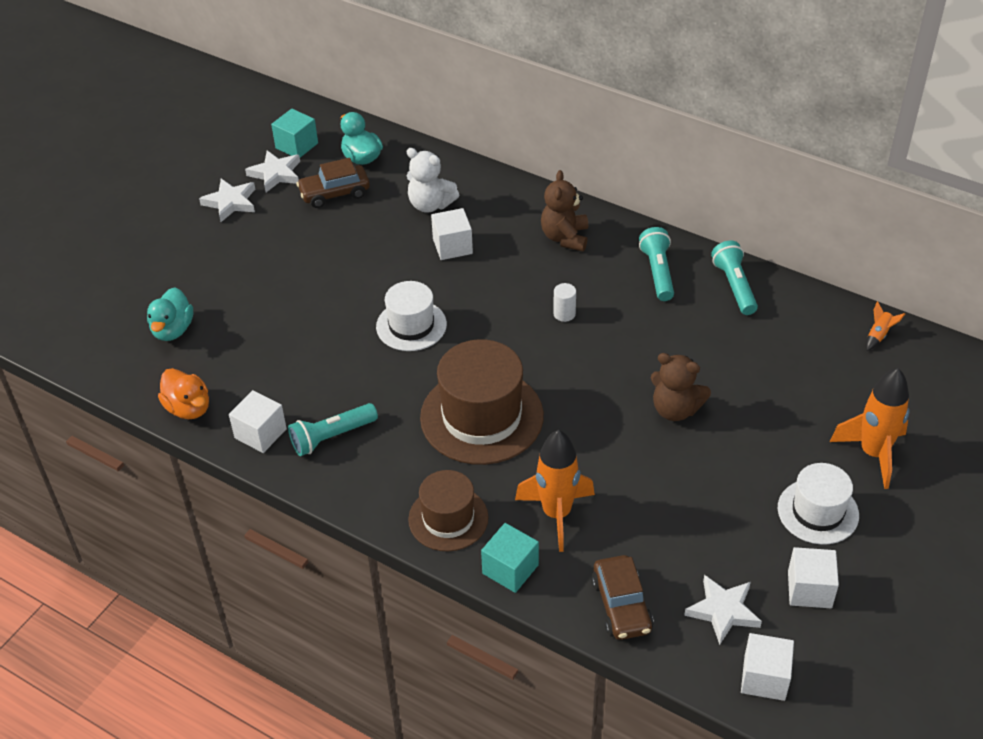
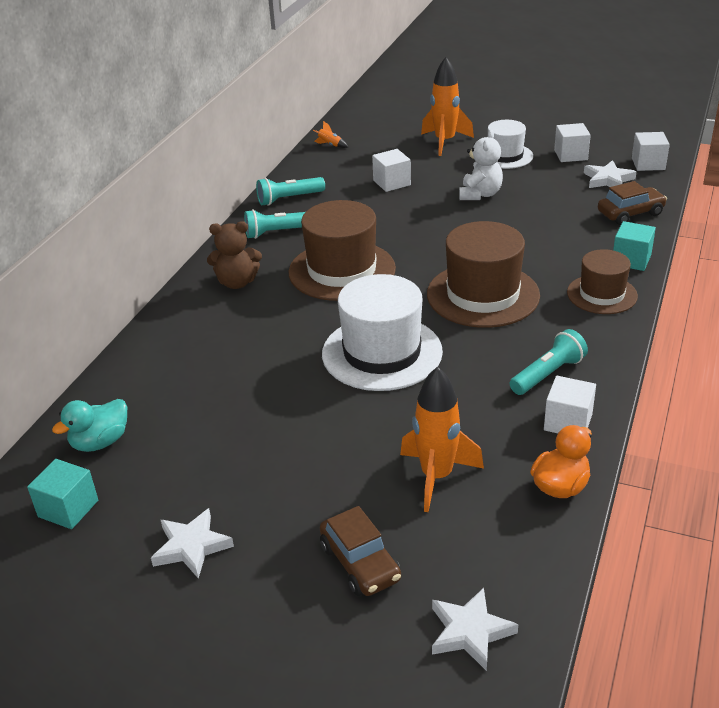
camera: 100 degrees left, 10 degrees down
turquoise duck [147,287,193,341] -> none
white star [245,150,300,192] -> white star moved to [432,588,518,671]
turquoise flashlight [288,403,378,456] -> turquoise flashlight turned 90 degrees counterclockwise [510,329,588,395]
brown car [296,158,370,208] -> brown car moved to [320,506,401,596]
white hat [376,281,447,351] -> white hat [322,274,443,391], size x1.64
white teddy bear [407,148,459,213] -> white teddy bear moved to [459,130,503,200]
white cube [431,208,473,260] -> white cube moved to [372,149,411,192]
orange rocket [515,430,595,552] -> orange rocket moved to [400,366,484,512]
white cylinder [553,283,576,322] -> brown hat [289,200,396,301]
brown teddy bear [651,353,711,421] -> none

